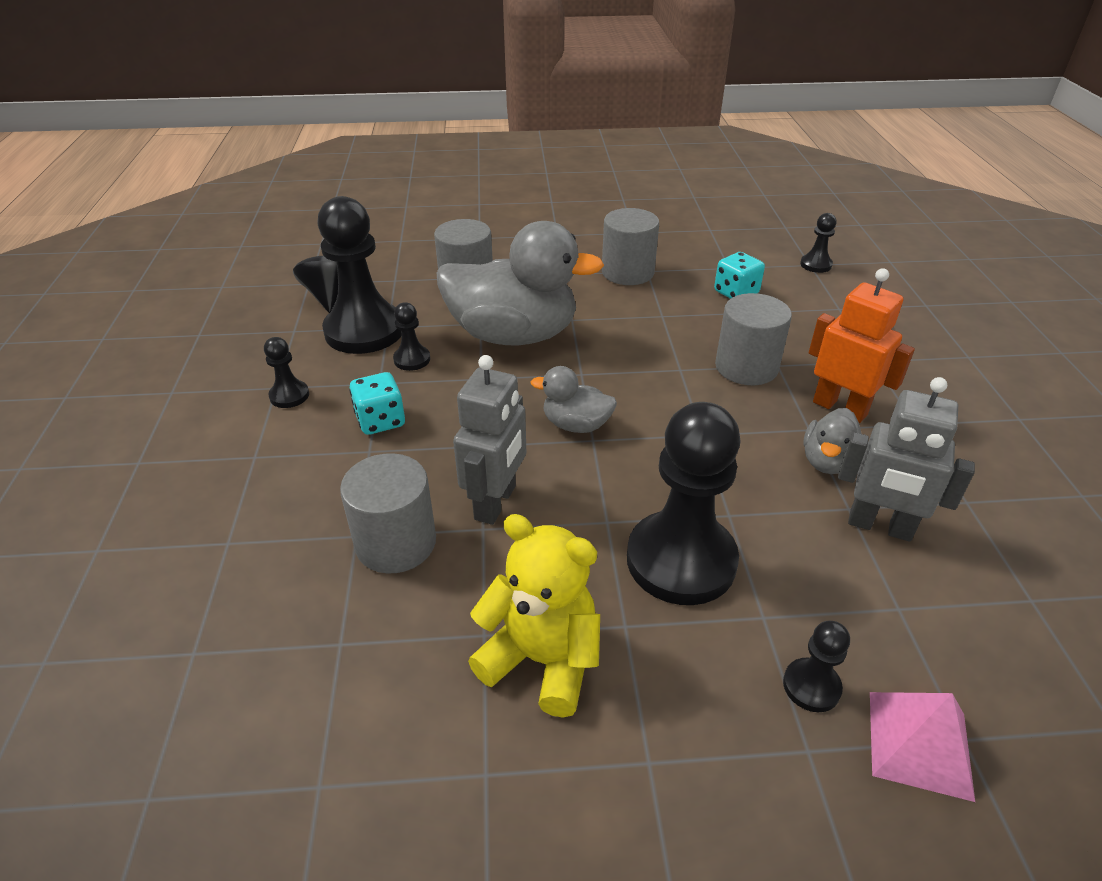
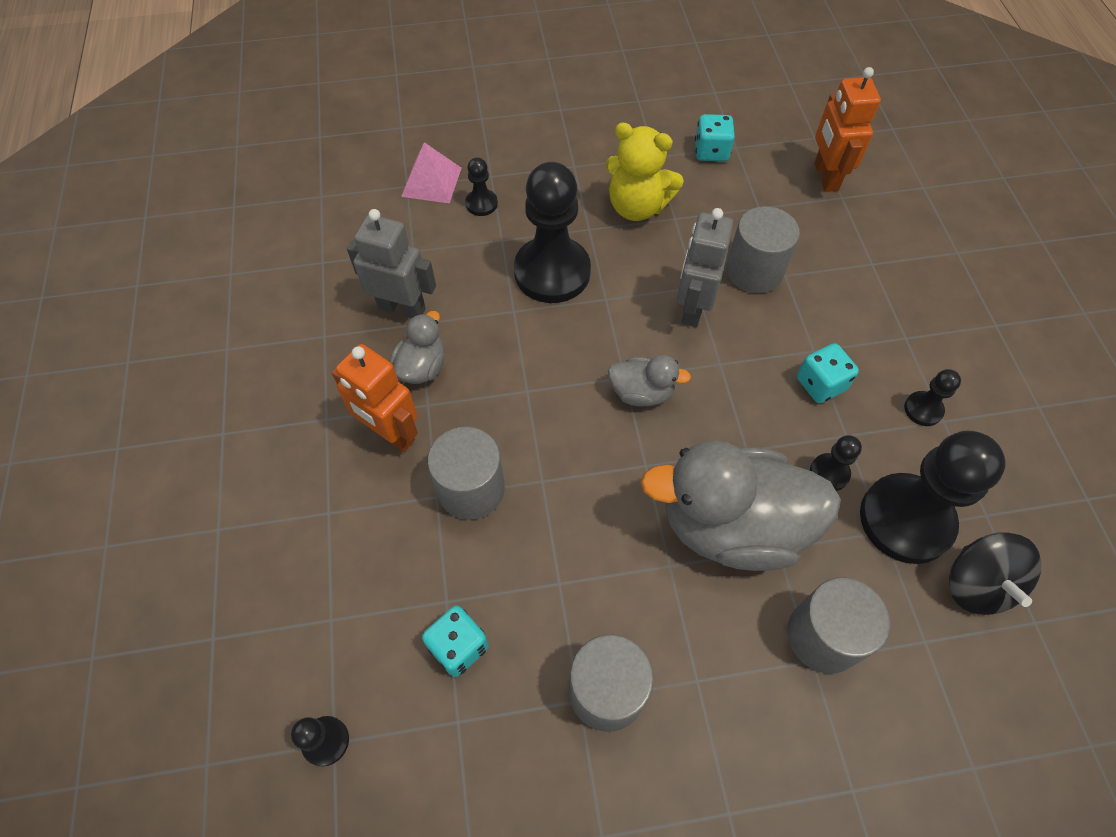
camera: 175 degrees right, 20 degrees up
none -> turquoise dice [695,114,735,161]
none -> orange robot [814,67,881,192]

